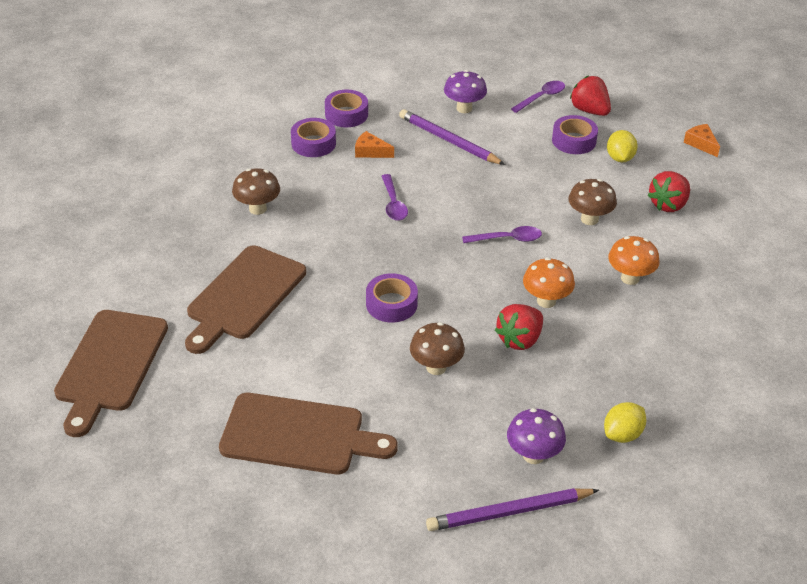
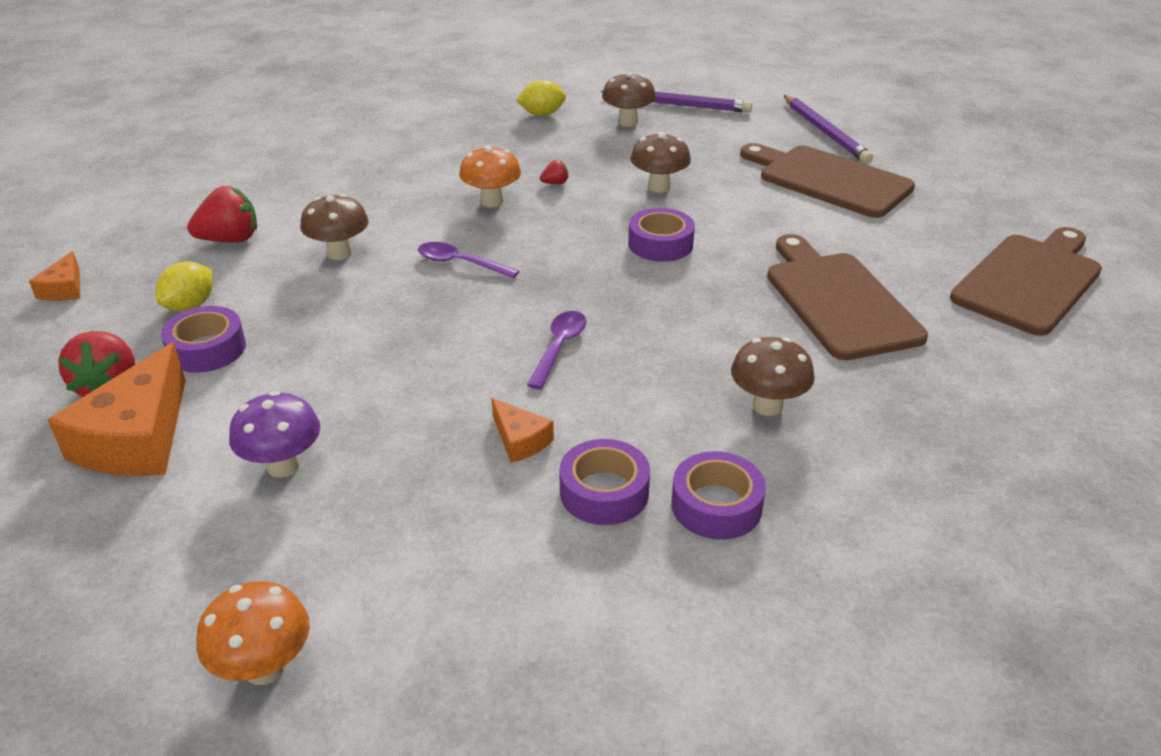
camera: 150 degrees left, 5 degrees down
brown cutting board [185,245,306,354] -> brown cutting board turned 75 degrees counterclockwise [767,234,928,360]
purple tape [325,90,368,127] -> purple tape moved to [671,451,766,540]
purple pencil [399,109,505,165] -> purple pencil moved to [784,95,873,164]
red strawberry [495,304,543,350] -> red strawberry [540,160,568,184], size x0.48
purple mushroom [507,408,566,464] -> brown mushroom [602,72,656,127]
purple spoon [511,81,565,113] -> orange cheese [48,342,186,476]
orange mushroom [608,236,659,285] -> orange mushroom moved to [196,581,310,685]

